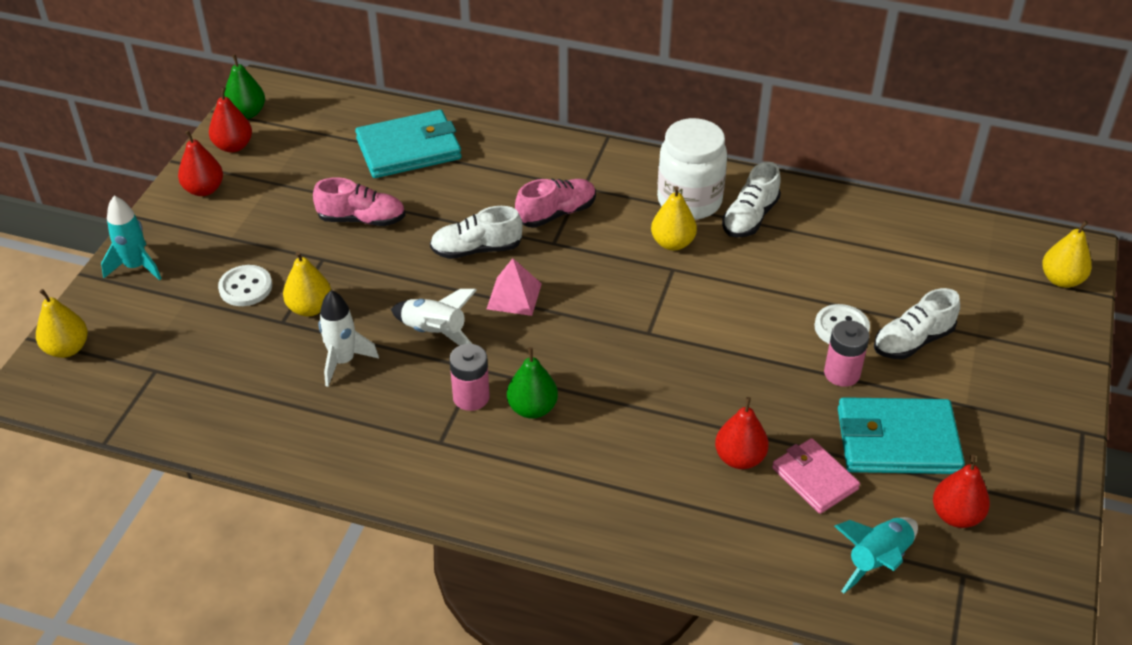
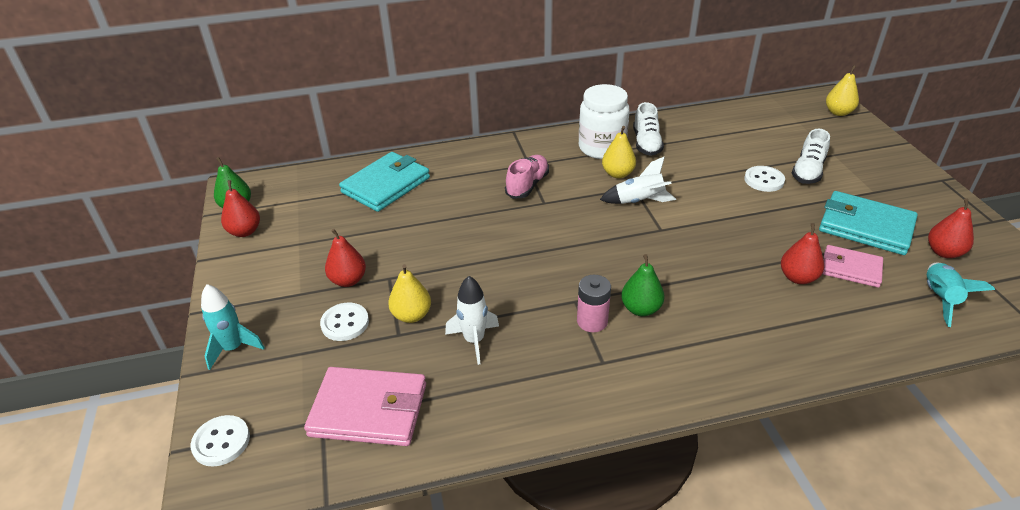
camera: 30 degrees left, 5 degrees down
yellow pear [36,289,88,358] -> white button [191,415,250,466]
red pear [178,130,223,196] -> red pear moved to [325,229,366,287]
pink shoe [313,177,405,226] -> none
white rocket [391,289,477,346] -> white rocket moved to [600,156,676,204]
white shoe [430,206,523,259] -> none
pink pyramid [487,258,542,316] -> none
pink battery [824,320,869,387] -> none
turquoise wallet [838,397,965,474] -> turquoise wallet turned 60 degrees clockwise [819,191,918,255]
none -> pink wallet [304,367,426,446]

